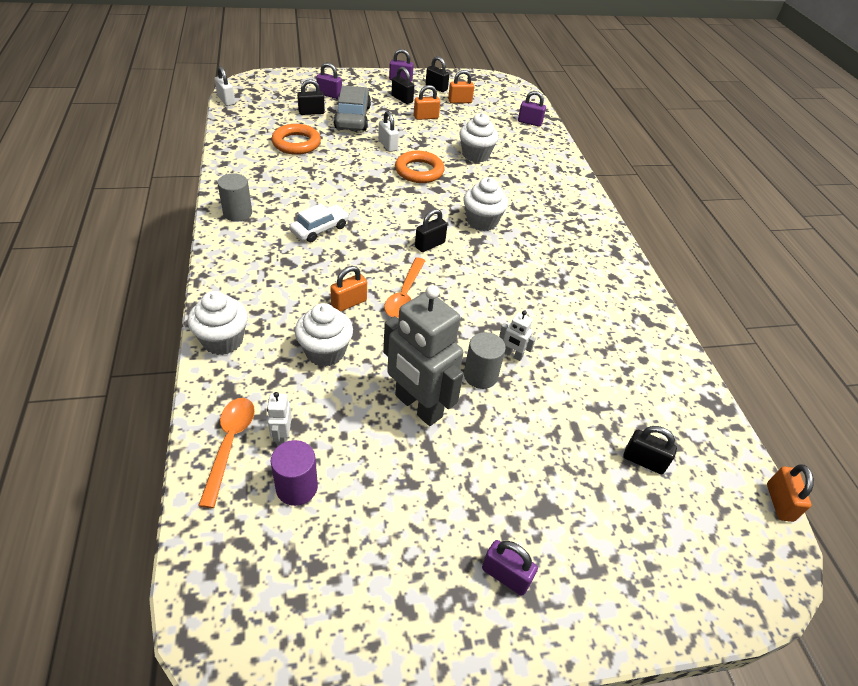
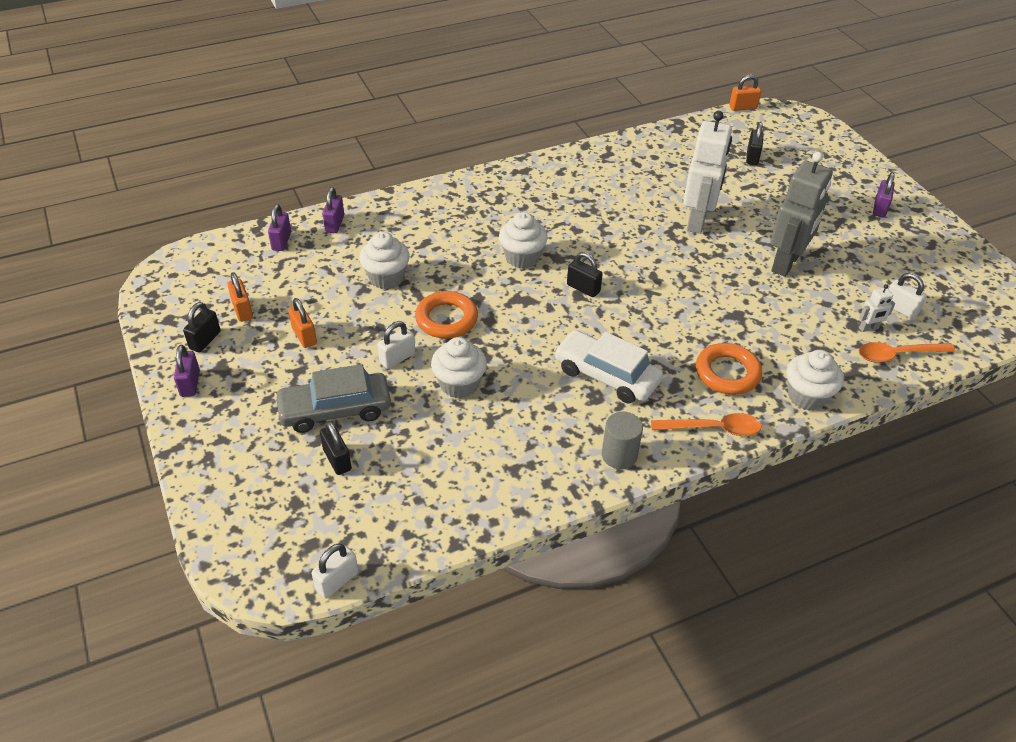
camera: 100 degrees left, 0 degrees up
orange ring [271,124,321,155] -> orange ring moved to [696,343,762,395]
purple cylinder [271,440,318,506] -> white padlock [889,273,927,319]
white car [290,203,349,242] -> white car [554,330,663,403], size x1.52
white cupcake [295,303,353,367] -> white cupcake moved to [431,337,487,399]
purple padlock [316,63,342,99] -> purple padlock moved to [323,187,344,233]
orange padlock [330,266,367,312] -> none
orange spoon [384,258,425,318] -> orange spoon moved to [651,413,762,436]
black padlock [391,67,414,104] -> none
grey cylinder [464,332,506,389] -> none
white robot [499,310,536,361] -> white robot [683,111,732,234], size x2.39

